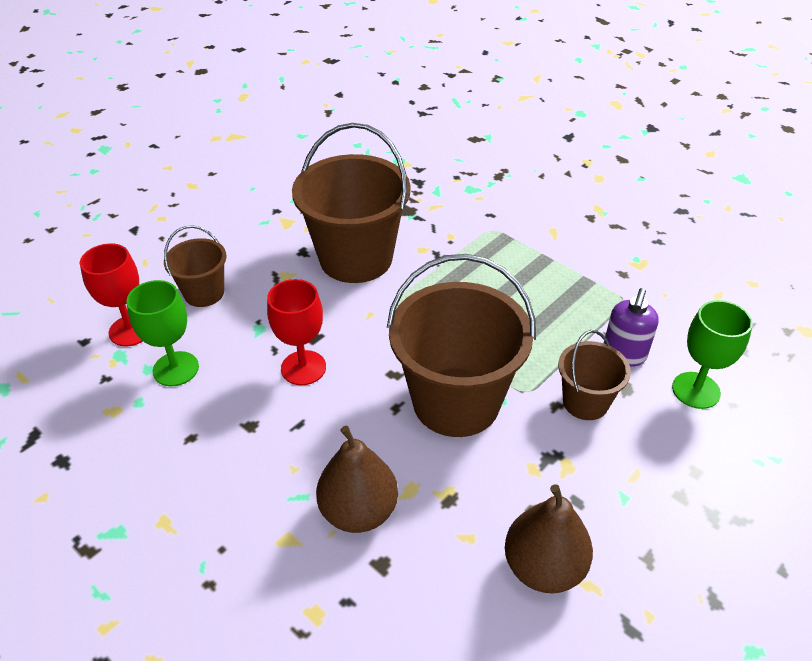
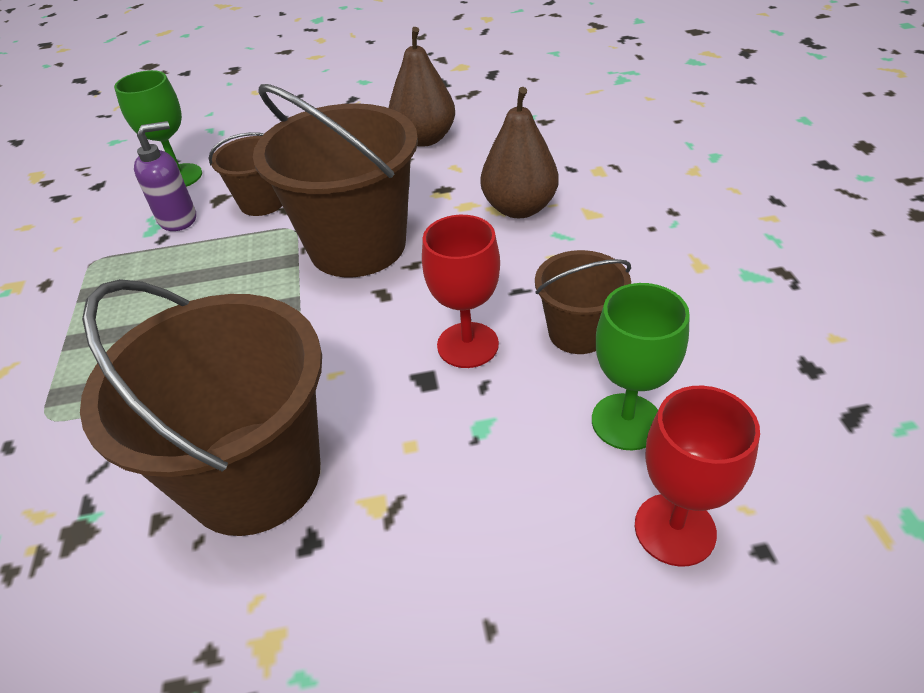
camera: 140 degrees left, 0 degrees up
brown bucket [164,225,227,307] -> brown bucket moved to [535,250,631,354]

